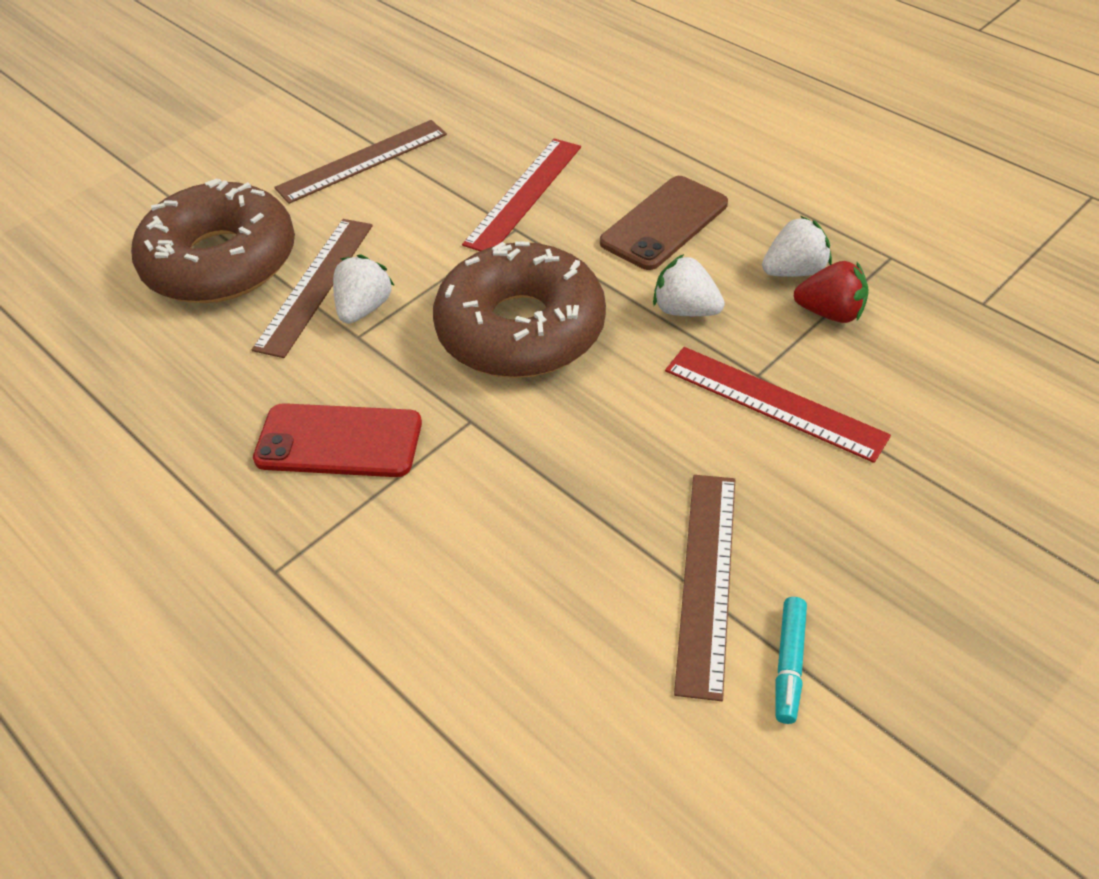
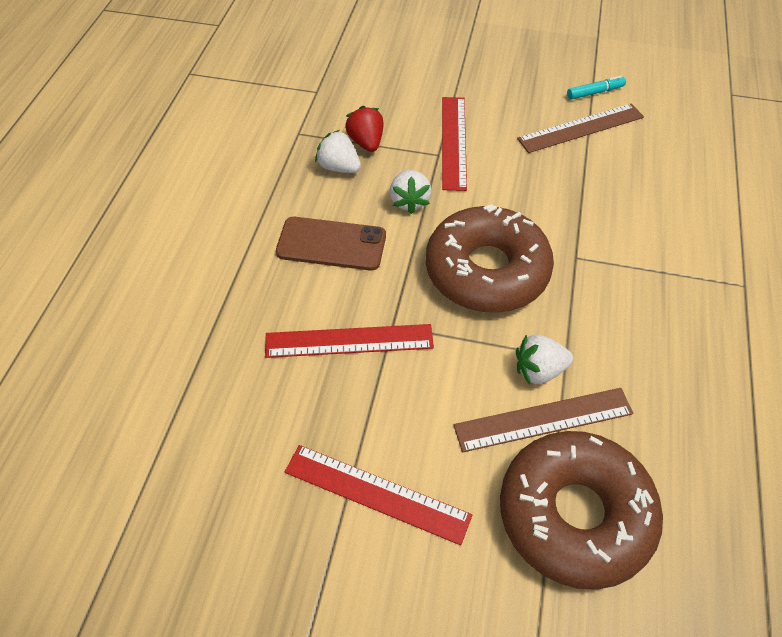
camera: 125 degrees left, 5 degrees up
red phone [253,403,422,477] -> none
brown ruler [274,120,447,204] -> red ruler [285,445,472,545]

